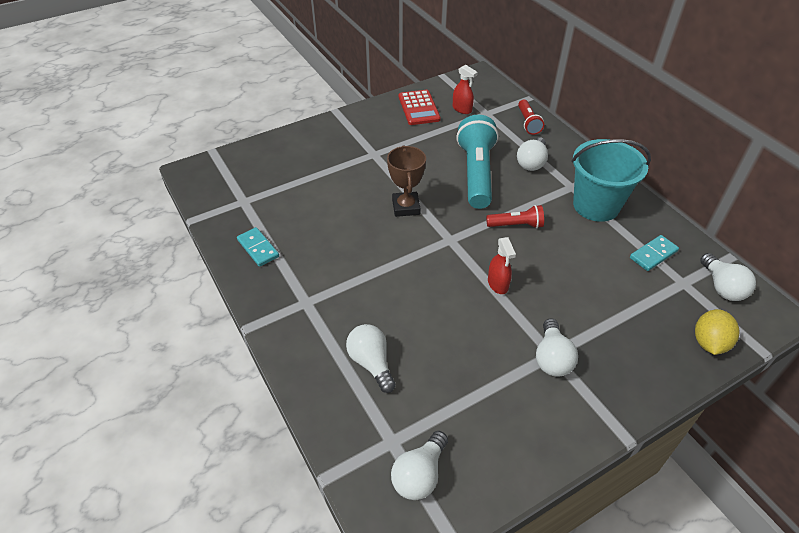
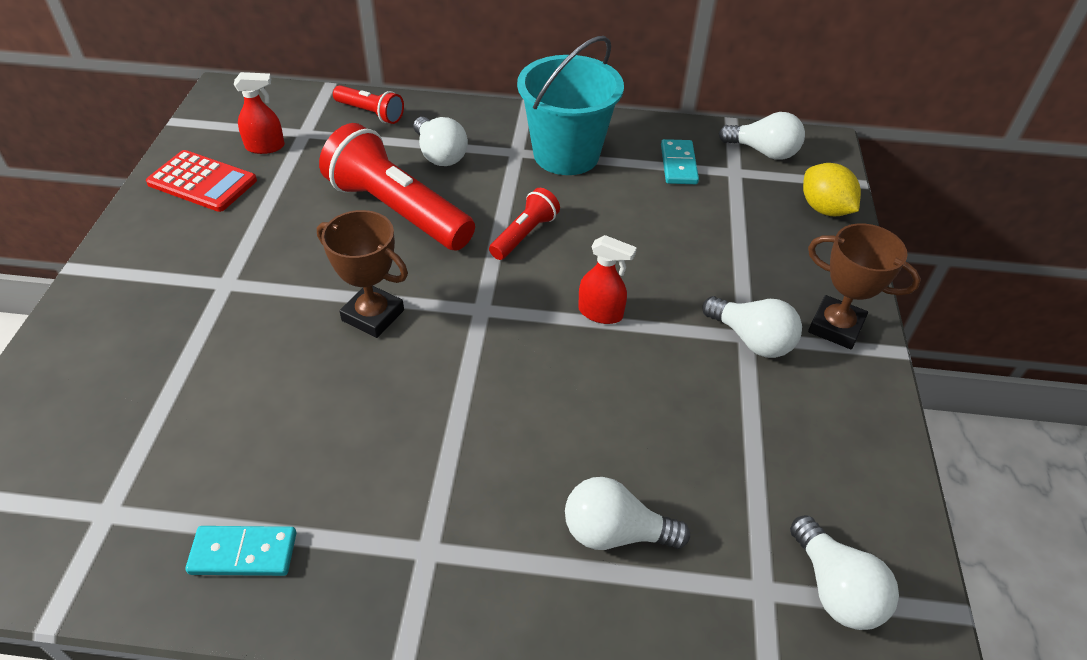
camera: 55 degrees left, 0 degrees up
turquoise flashlight [456,115,499,209] -> red flashlight [319,123,475,250]
none -> brown trophy [808,223,921,349]

